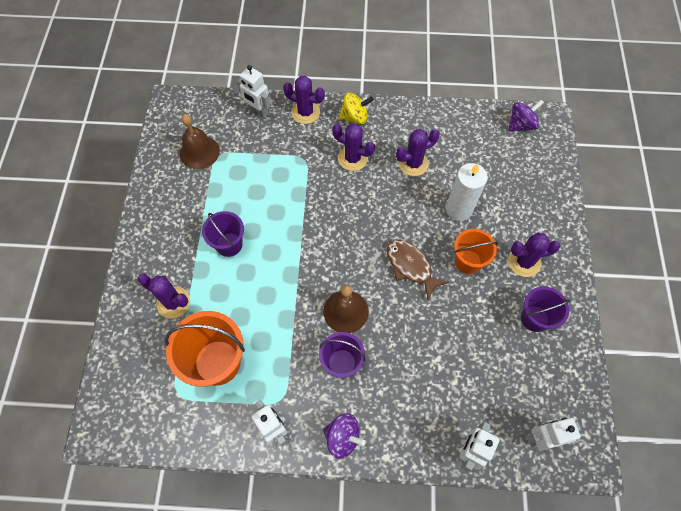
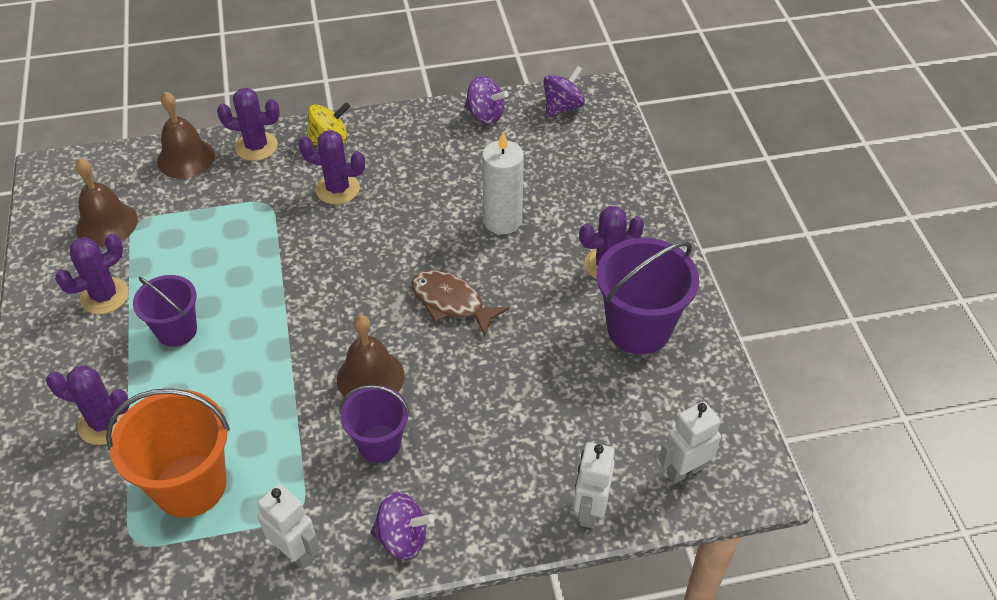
camera: 15 degrees left, 15 degrees down
white robot [237,65,270,118] -> brown bell [157,92,215,179]
purple cactus [396,129,440,176] -> purple cactus moved to [55,234,129,314]
orange bucket [454,229,498,274] -> none
purple bucket [521,286,570,332] -> purple bucket [597,238,699,354], size x1.60
none -> purple spinning top [464,76,509,124]

